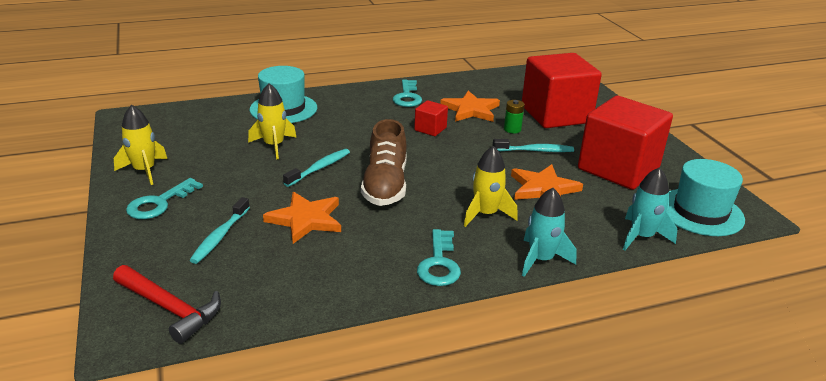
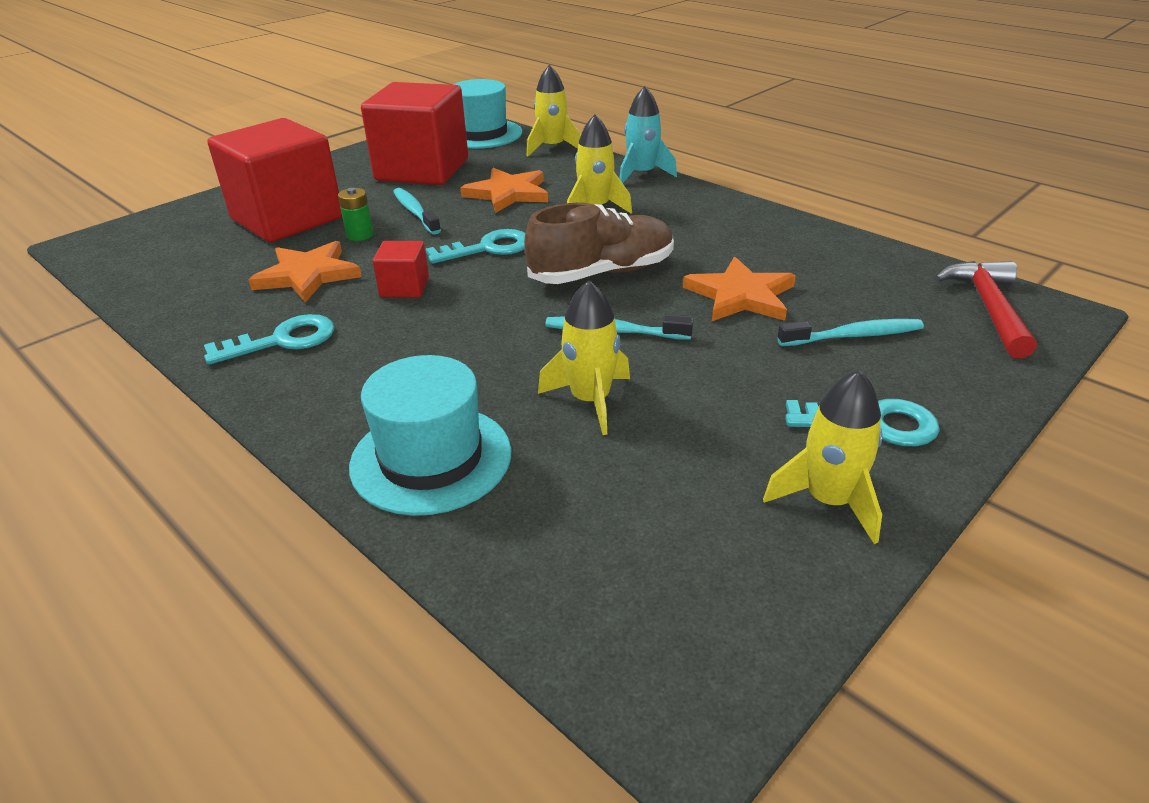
camera: 115 degrees left, 5 degrees up
turquoise key [417,229,461,286] -> turquoise key moved to [426,229,525,264]
turquoise rocket [623,167,677,250] -> yellow rocket [527,65,581,156]

